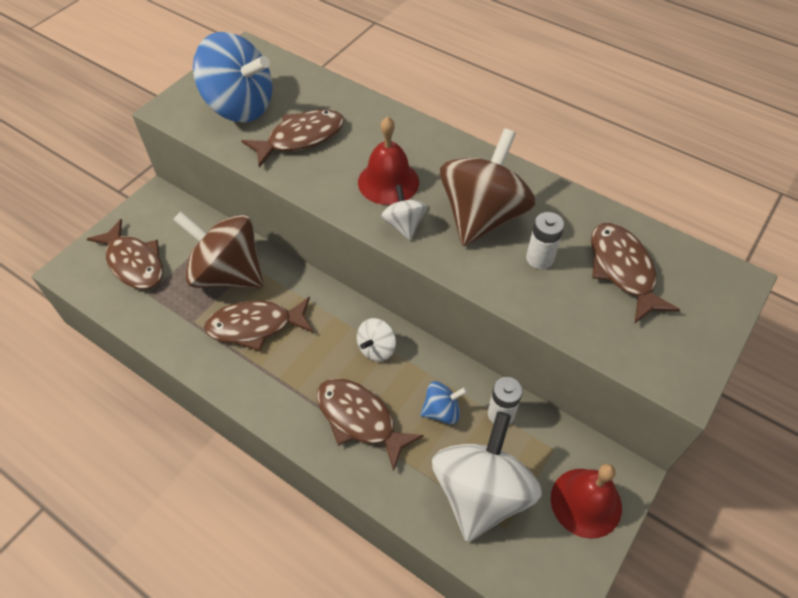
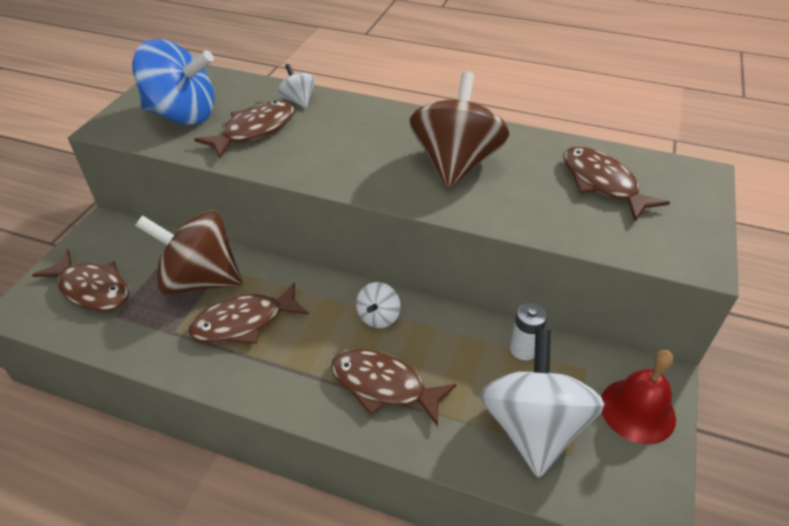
camera: 15 degrees left, 10 degrees down
red bell [358,116,419,205] -> none
white spinning top [381,185,427,240] -> white spinning top moved to [278,64,315,108]
blue spinning top [421,381,468,424] -> none
white battery [526,212,565,269] -> none

